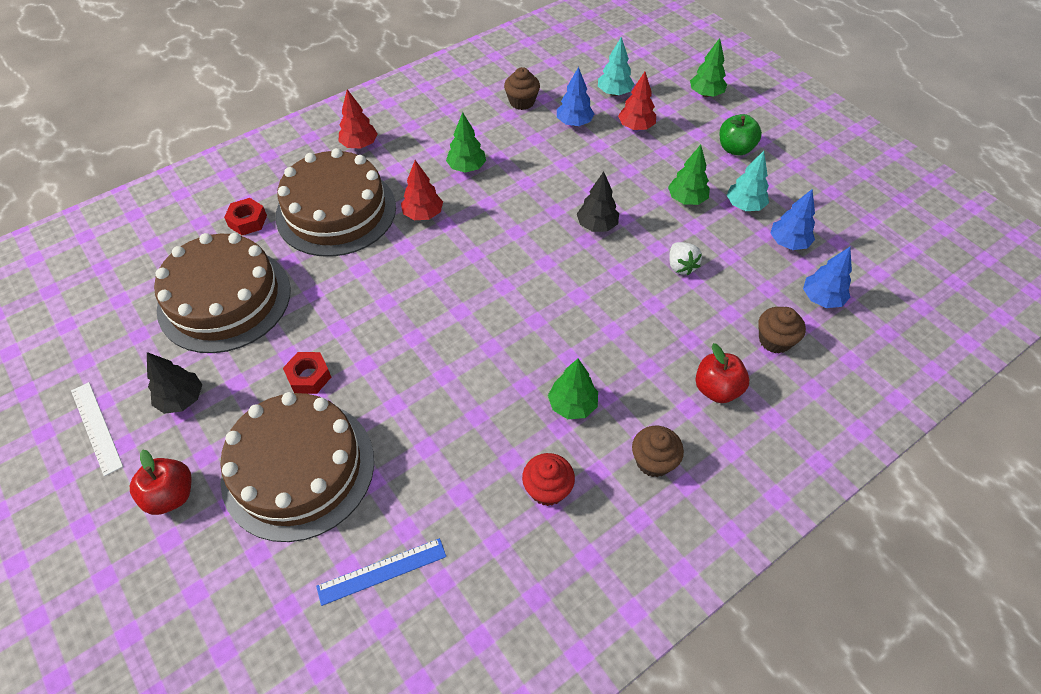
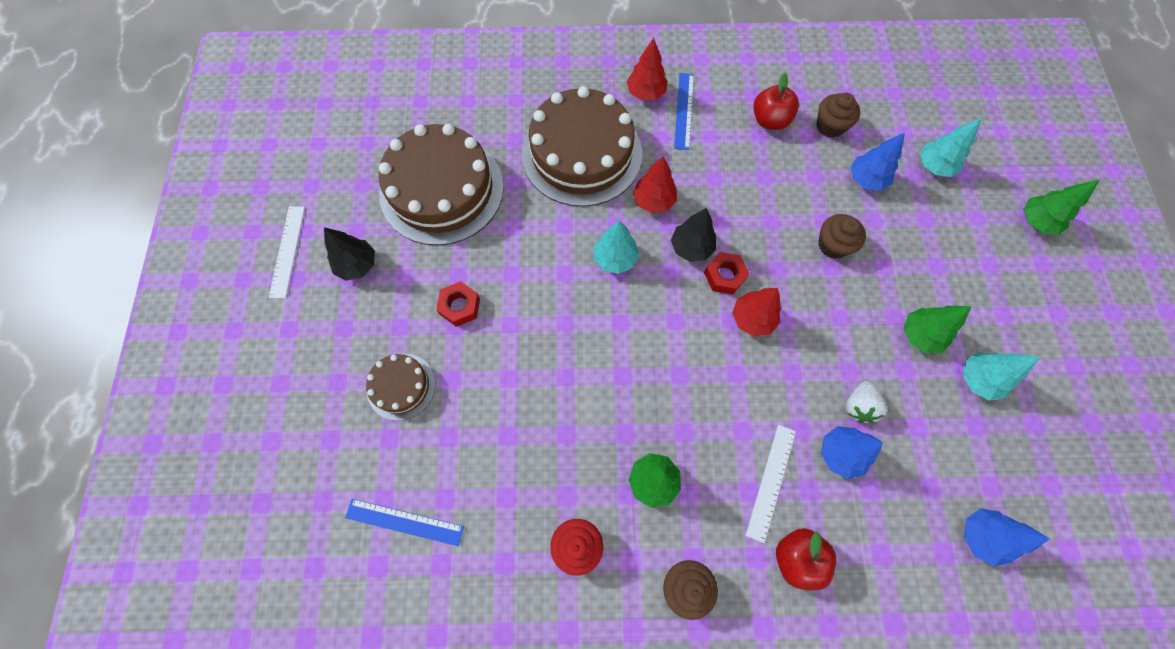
camera: 35 degrees right, 15 degrees up
red apple [130,450,192,515] -> red apple moved to [753,73,799,130]
brown cake [220,392,374,542] -> brown cake [366,354,436,421], size x0.49
red nut [224,198,267,235] -> red nut moved to [704,252,750,294]
green tree [446,112,486,173] -> none
black tree [577,171,619,232] -> black tree moved to [671,208,716,262]
red tree [618,72,656,130] -> red tree moved to [732,288,781,337]
green apple [720,114,762,156] -> none
brown cupcake [758,307,806,353] -> brown cupcake moved to [818,214,866,259]
blue tree [770,189,815,250] -> blue tree moved to [821,426,883,479]
none -> turquoise tree [593,220,639,274]
none -> blue ruler [674,73,694,150]
none -> white ruler [746,425,796,543]

